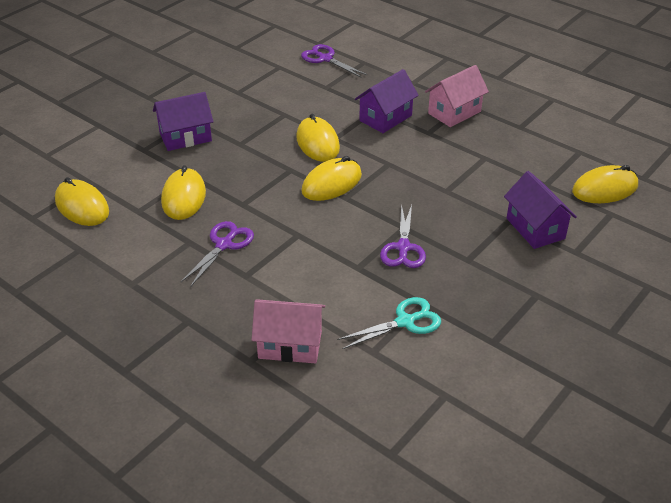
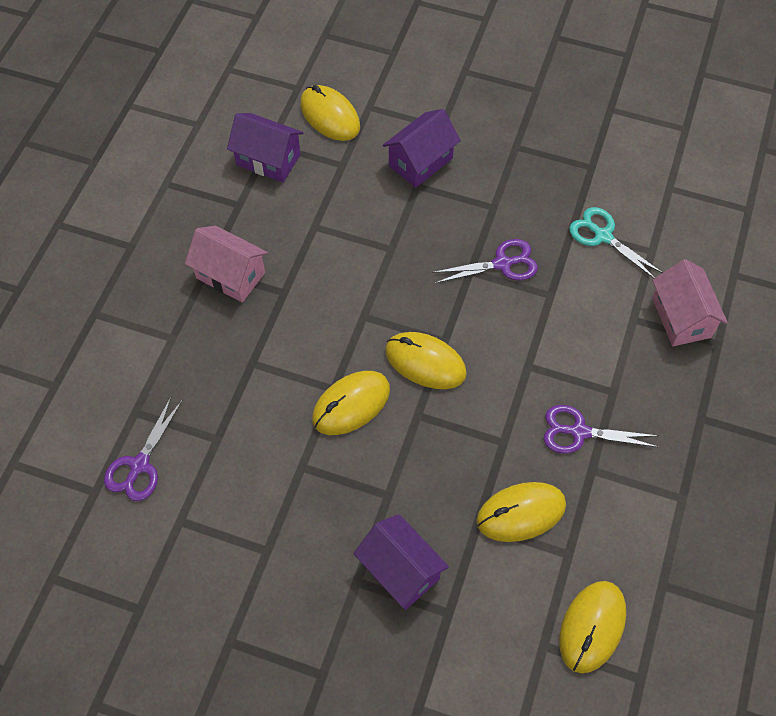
camera: 110 degrees left, 20 degrees up
purple house [355,69,419,133] -> purple house moved to [227,113,304,182]

